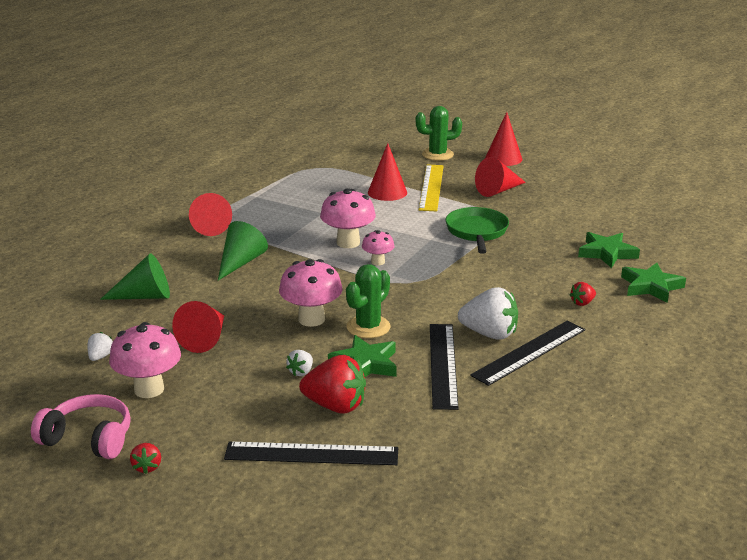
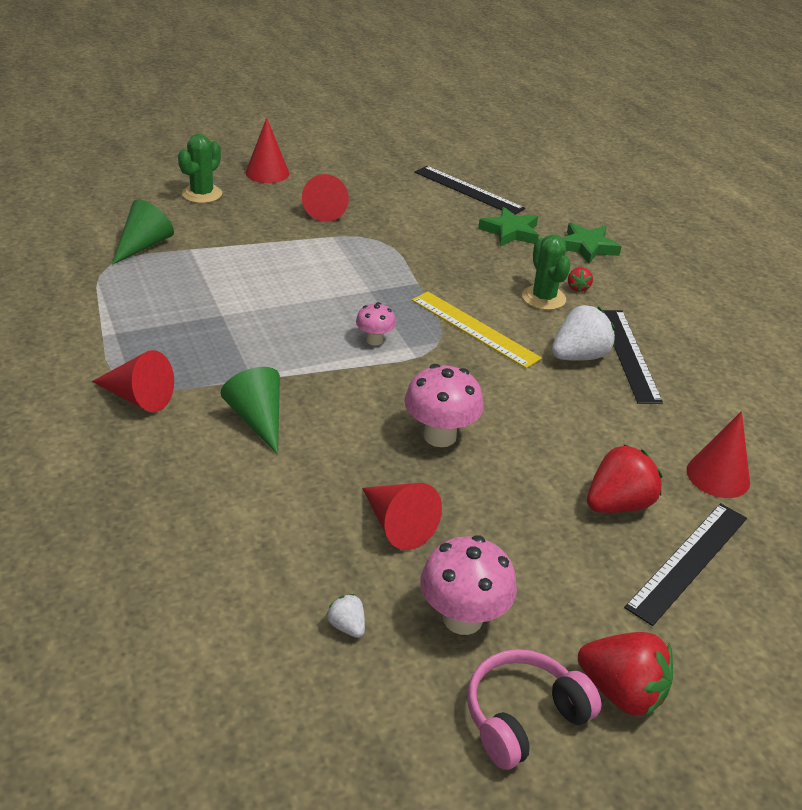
camera: 55 degrees left, 10 degrees up
green cone [100,253,170,300] -> green cone moved to [112,199,174,265]
red strawberry [130,443,161,474] -> red strawberry [578,632,673,717], size x2.05
white strawberry [286,350,313,376] -> none
pink mushroom [320,188,376,248] -> none
green star [328,335,397,377] -> none
green cactus [346,264,391,338] -> green cactus moved to [522,234,571,310]
red cone [368,143,407,201] -> red cone moved to [686,411,750,498]
yellow ruler [419,164,444,211] -> yellow ruler moved to [412,291,542,368]
black ruler [430,324,459,410] -> black ruler moved to [415,166,525,215]
green pan [445,207,509,254] -> none

